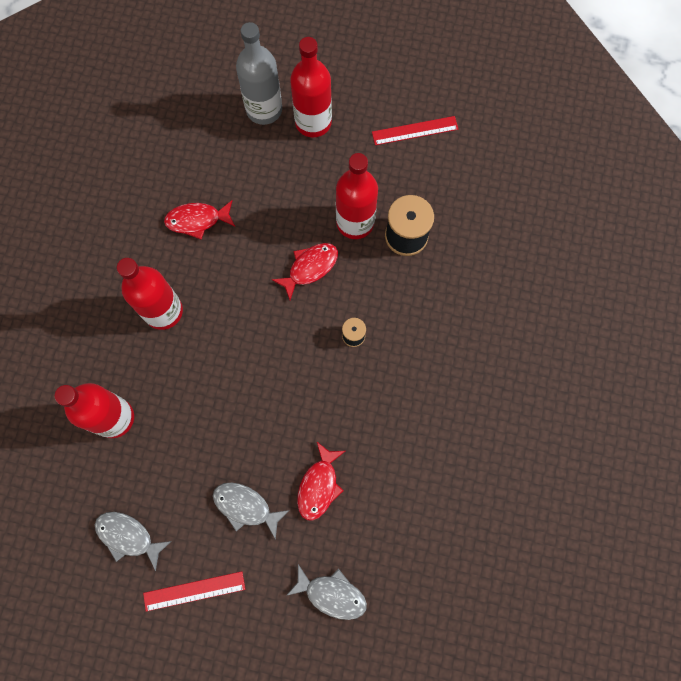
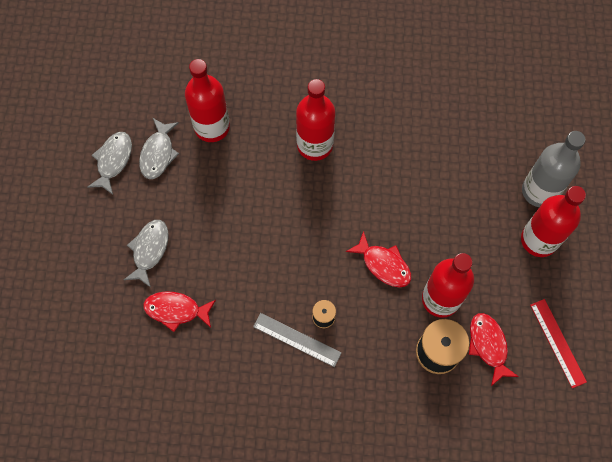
camera: 80 degrees right, 5 degrees down
red ruler [143,571,245,611] -> none
red fish [164,200,235,239] -> red fish moved to [469,313,519,386]
grey fish [286,564,367,620] -> grey fish moved to [139,118,179,179]
none -> grey ruler [253,313,341,367]

